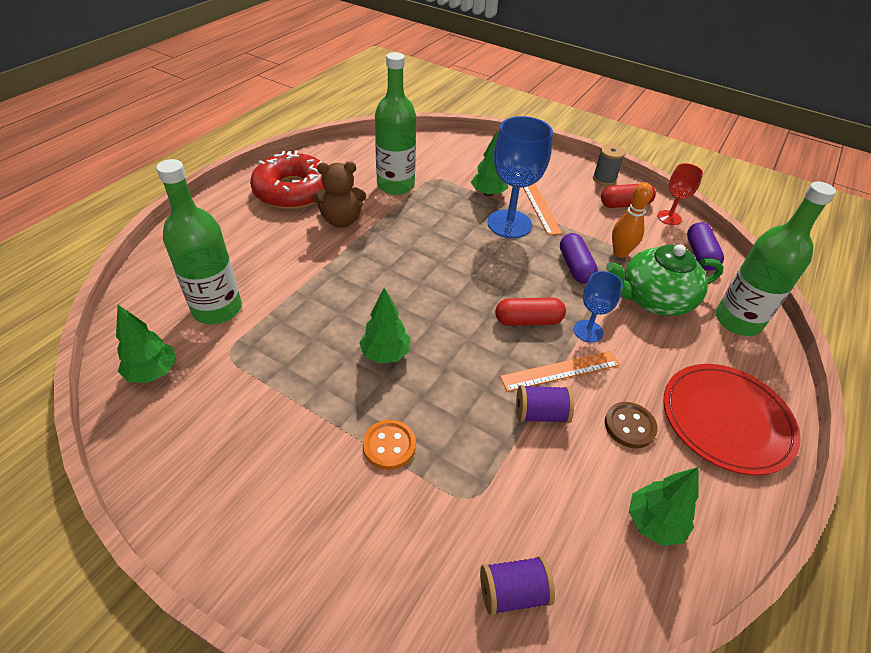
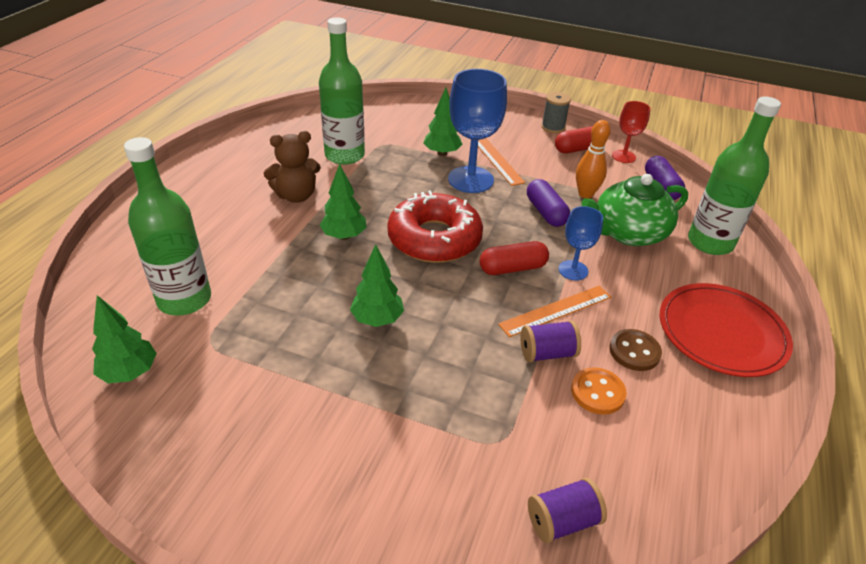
camera: 10 degrees left, 5 degrees down
red donut [250,151,325,209] -> red donut moved to [387,190,483,263]
orange button [363,420,416,470] -> orange button moved to [571,367,627,415]
green tree [629,467,698,546] -> green tree moved to [320,163,367,240]

